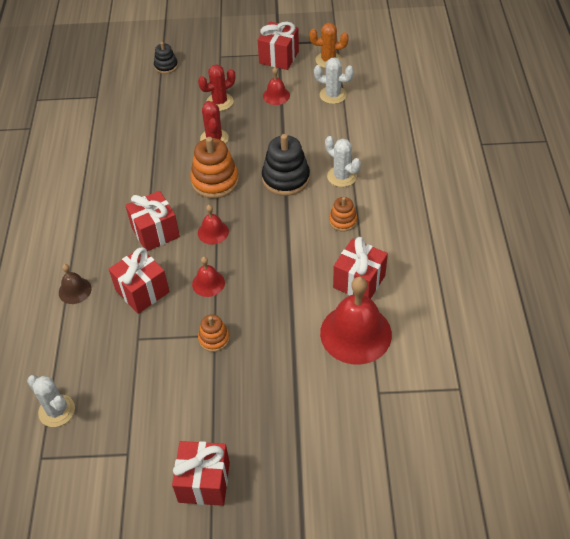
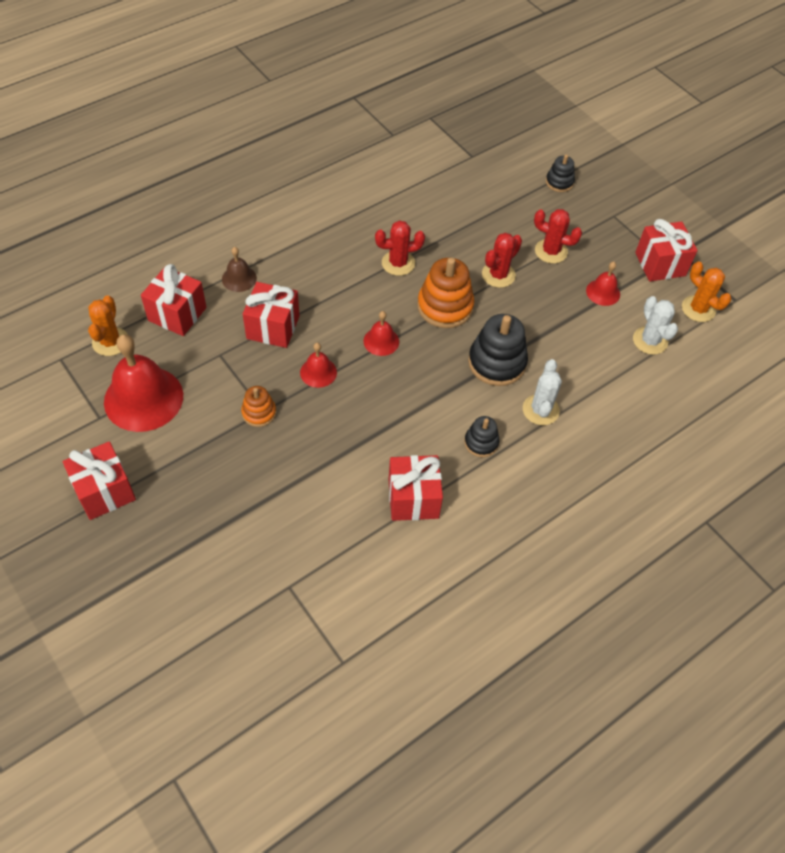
camera: 50 degrees right, 5 degrees up
white cactus [27,375,75,427] -> orange cactus [88,295,128,356]
red gift [125,191,180,251] -> red gift moved to [141,264,206,336]
red bell [320,277,392,365] -> red bell moved to [104,334,183,432]
orange stacking toy [329,197,357,232] -> black stacking toy [464,416,499,457]
none -> red cactus [375,220,425,276]

